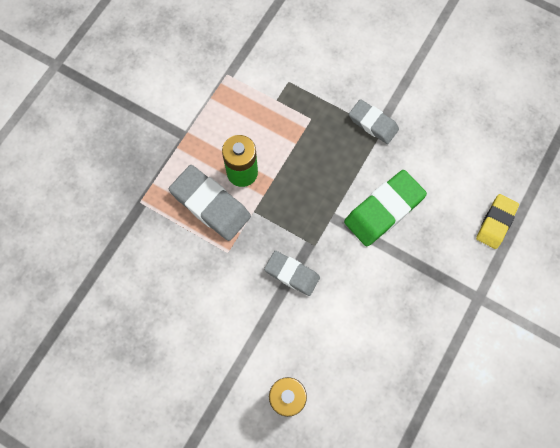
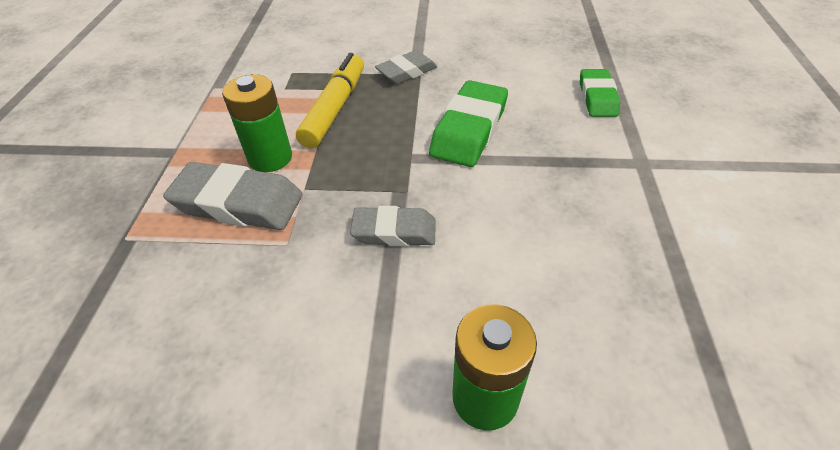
camera: 25 degrees left, 25 degrees down
grey eraser [349,99,399,144] -> grey eraser turned 45 degrees counterclockwise [375,50,438,84]
yellow eraser [476,194,519,249] -> green eraser [580,69,620,117]
none -> yellow marker [296,53,364,148]

